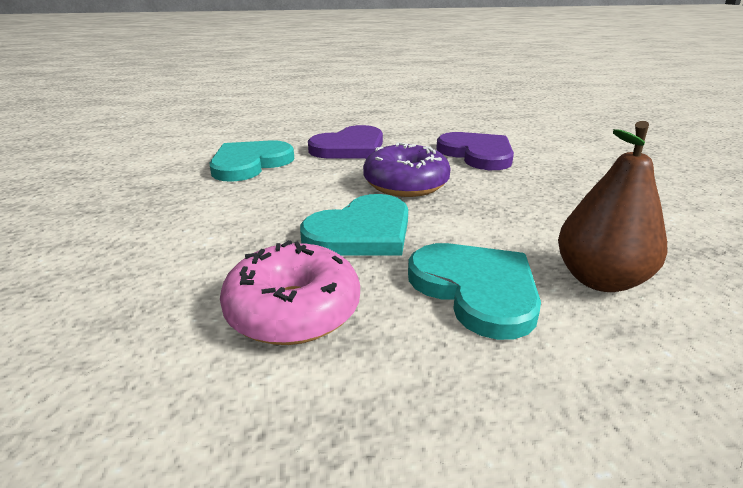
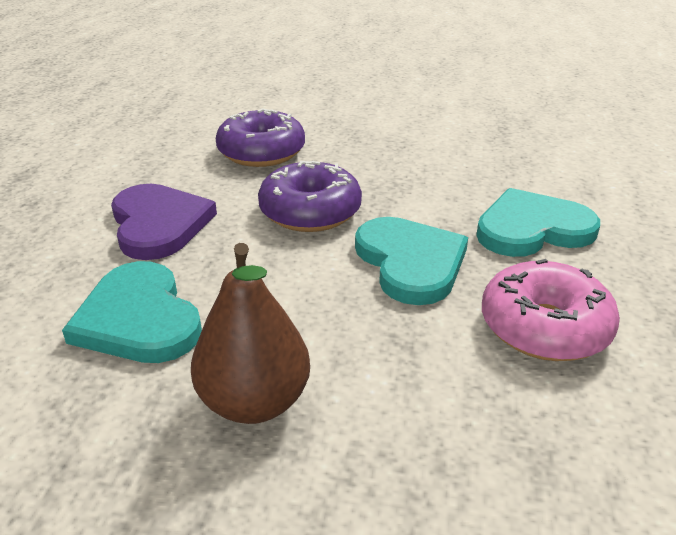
camera: 70 degrees left, 5 degrees up
purple heart [436,132,514,170] -> purple donut [216,108,305,167]
brown pear [558,121,667,292] -> brown pear moved to [191,243,310,424]

